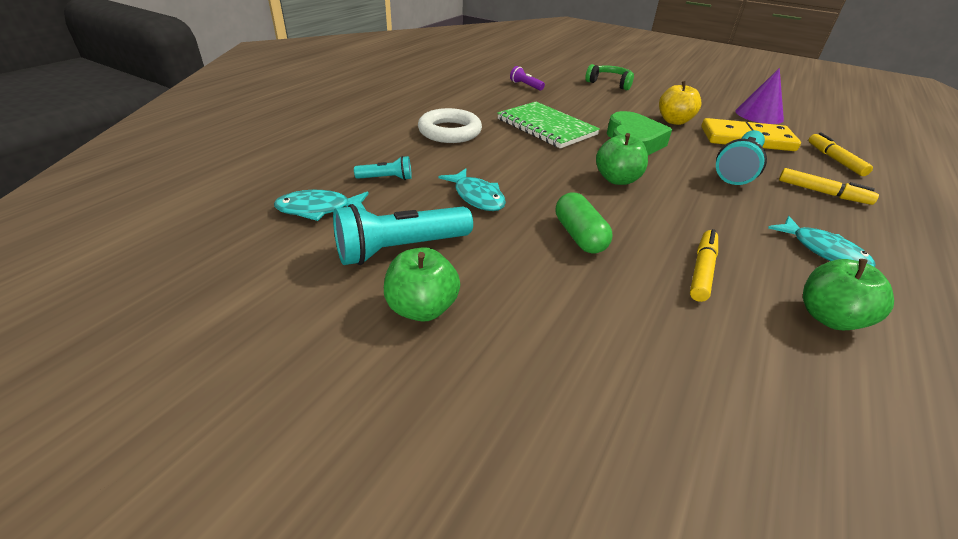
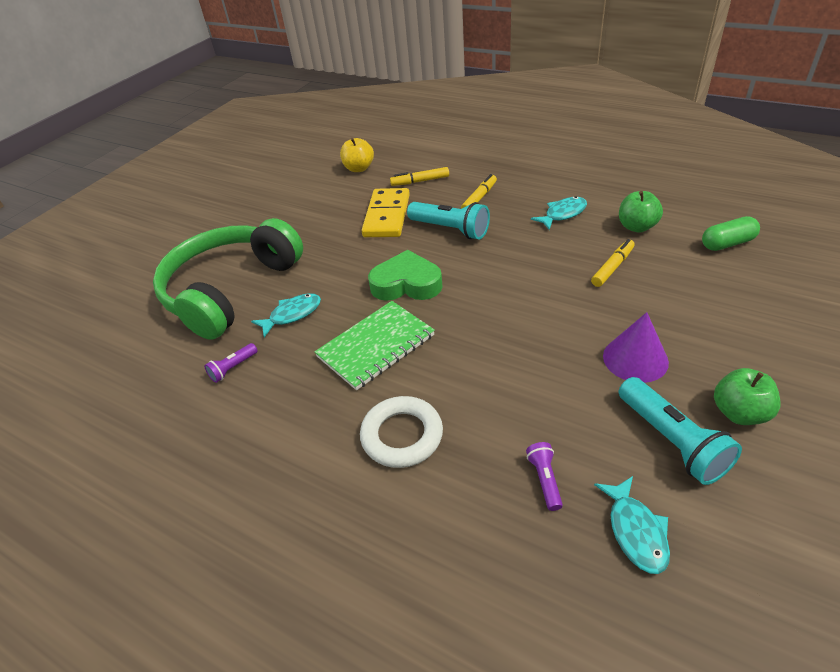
camera: 85 degrees left, 5 degrees up
turquoise flashlight [354,156,412,180] -> purple flashlight [526,442,563,511]
turquoise fish [438,169,506,211] -> turquoise fish moved to [251,293,321,337]
green capsule [556,192,612,253] -> green capsule moved to [702,216,760,251]
green headphones [585,64,634,90] -> green headphones [153,218,303,340], size x2.41
green apple [596,133,648,185] -> none
yellow apple [659,81,702,125] -> yellow apple moved to [340,138,374,172]
yellow marker [690,229,718,302] -> yellow marker turned 105 degrees clockwise [591,239,635,287]
purple cone [735,68,784,124] -> purple cone moved to [603,312,669,383]

